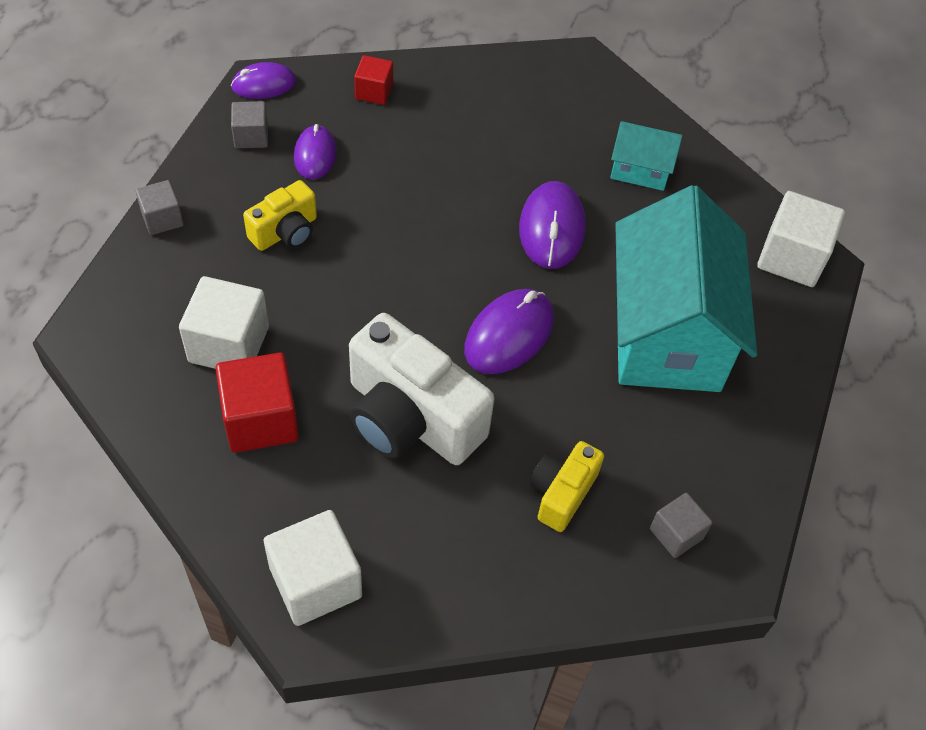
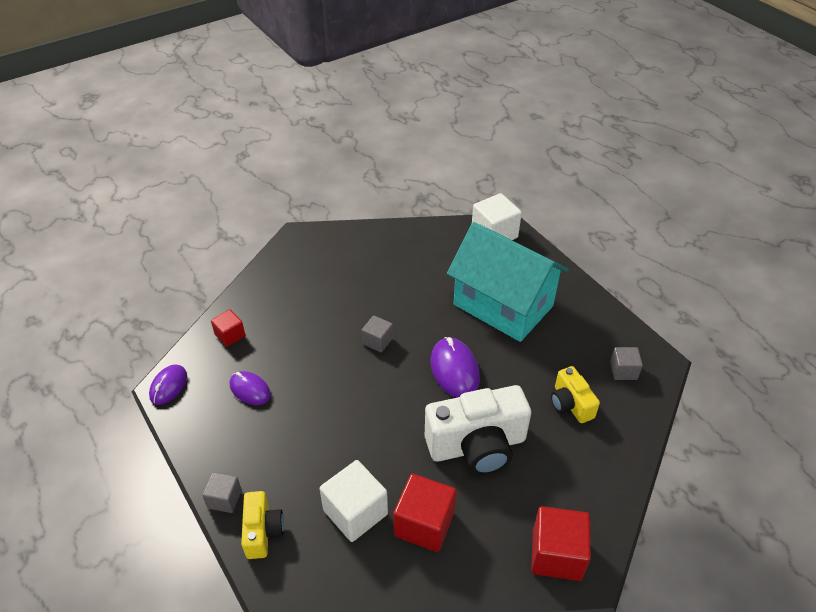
camera: 50 degrees left, 10 degrees down
grey cube [231,101,268,148] -> grey cube moved to [362,315,393,352]
yellow camera [243,180,317,251] -> yellow camera moved to [241,491,284,559]
white cube [264,510,362,626] -> red cube [531,506,591,581]
purple mouse [519,181,586,269] -> none
turquoise house [610,121,683,191] -> none

